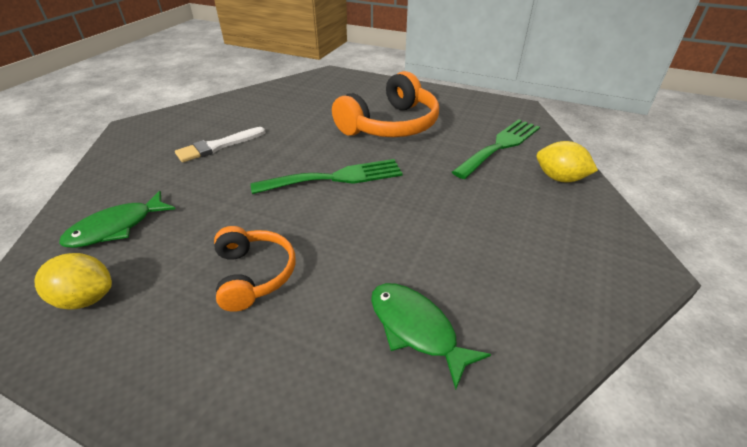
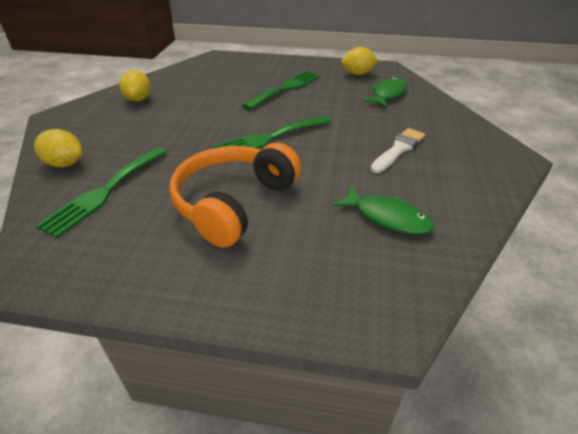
camera: 165 degrees right, 0 degrees up
orange headphones [214,226,296,312] -> green fork [242,71,321,110]
green fish [371,283,491,390] -> green fish moved to [333,186,434,235]
none -> yellow lemon [119,70,151,101]

